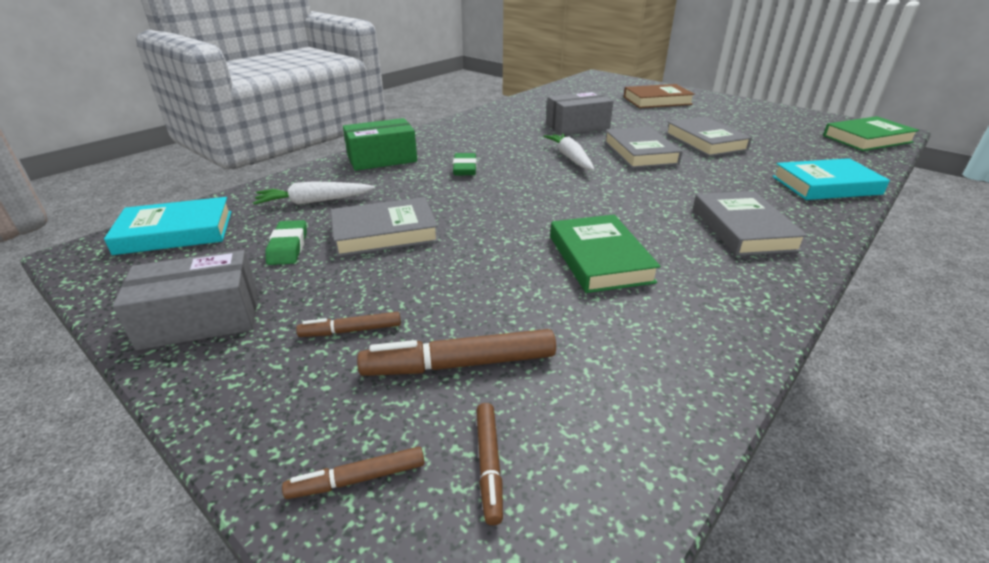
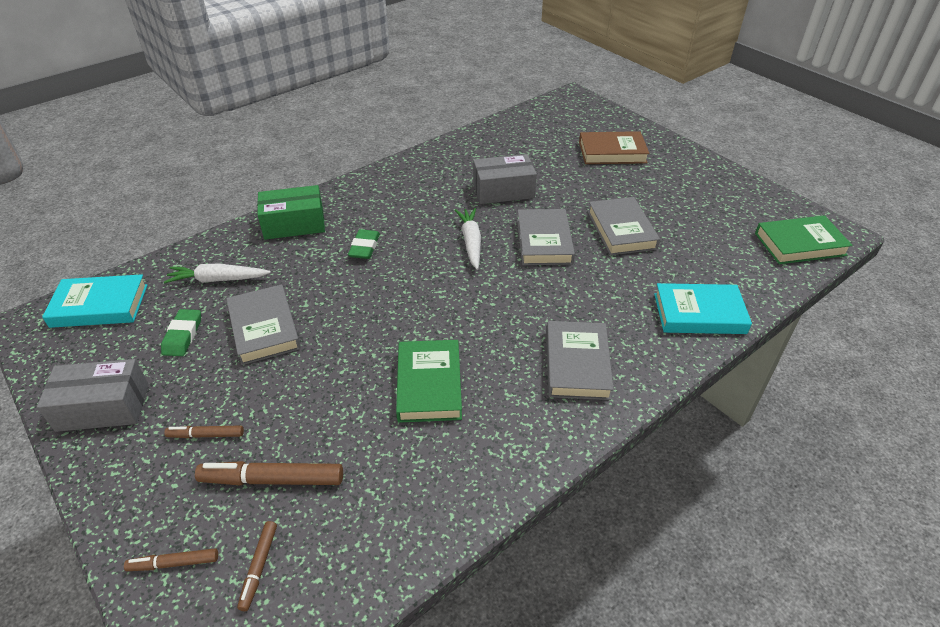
camera: 10 degrees right, 10 degrees up
grey book [331,197,439,257] -> grey book turned 75 degrees clockwise [226,284,301,365]

